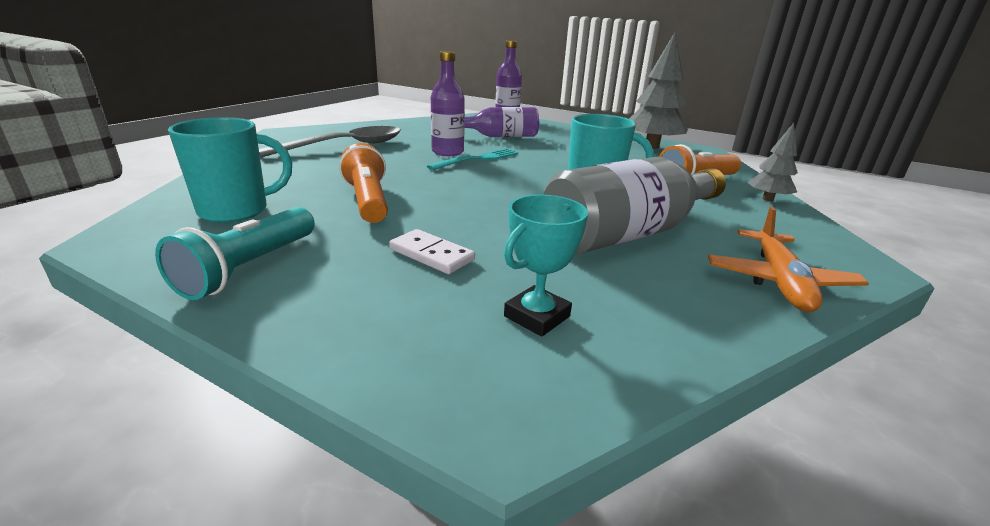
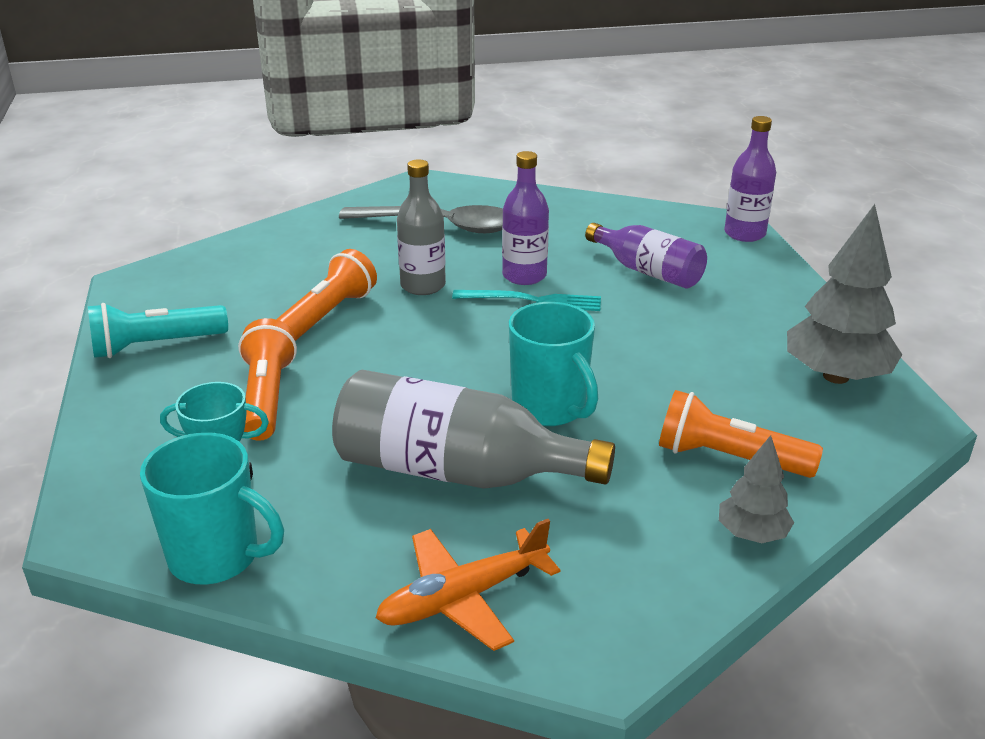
camera: 50 degrees right, 5 degrees up
turquoise mug [168,117,292,223] -> turquoise mug moved to [140,432,284,584]
white domino [389,229,475,274] -> orange flashlight [238,318,297,441]
none -> grey bottle [397,160,446,295]

